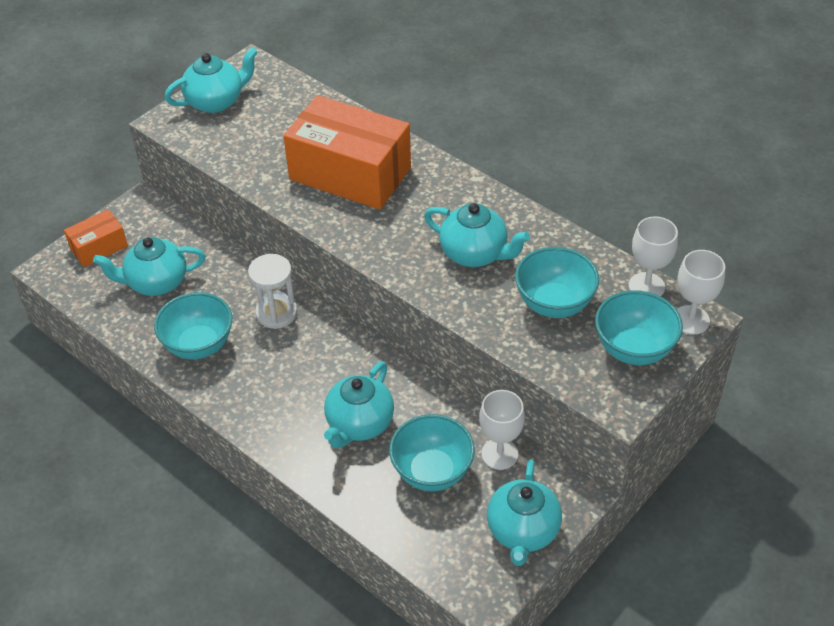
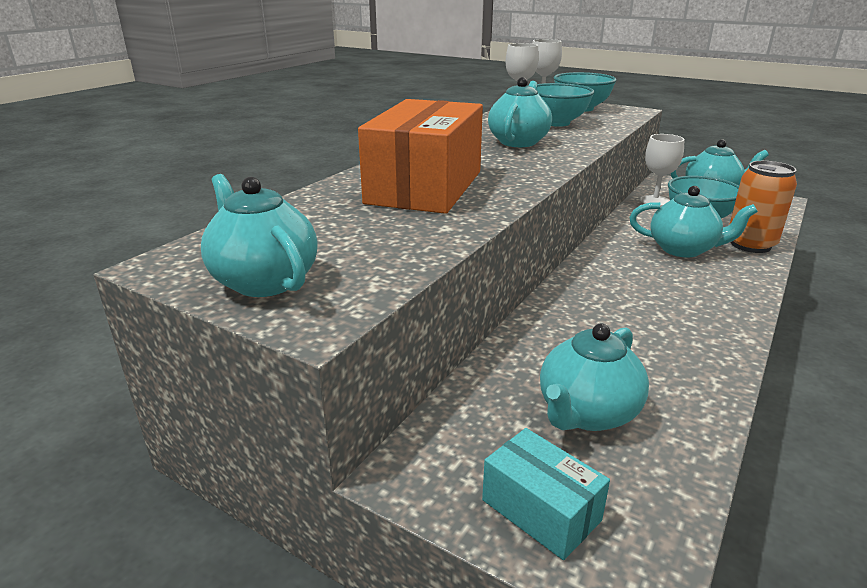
camera: 100 degrees left, 20 degrees down
orange box [64,209,128,267] -> turquoise box [482,428,610,560]
turquoise teapot [93,237,206,296] -> turquoise teapot turned 60 degrees clockwise [540,323,649,431]
turquoise bowl [154,292,233,359] -> none
white hourglass [248,254,297,329] -> none
none -> orange can [729,161,797,253]

